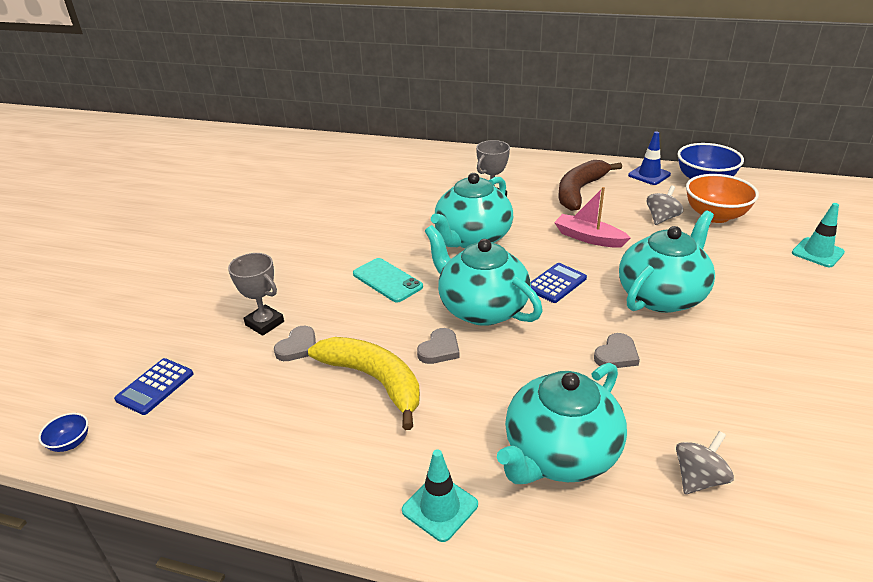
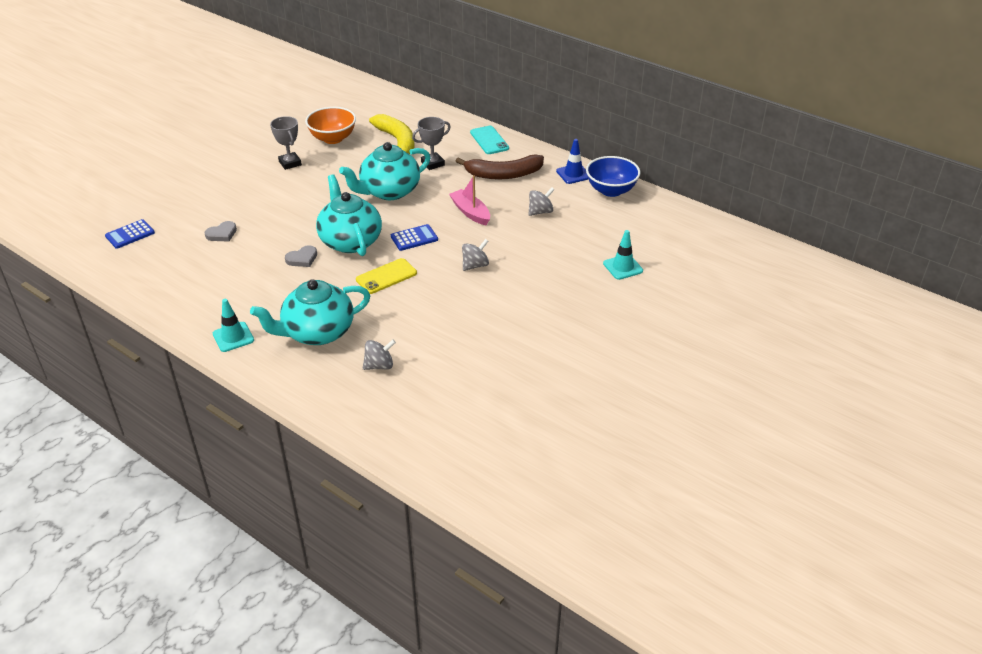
camera: 20 degrees right, 5 degrees up
blue bowl [38,413,88,452] -> none
grey trophy [228,253,284,336] -> grey trophy moved to [270,116,302,170]
yellow banana [308,337,420,430] -> yellow banana moved to [369,114,415,154]
turquoise phone [353,258,423,302] -> turquoise phone moved to [470,126,509,154]
brown banana [559,160,622,211] -> brown banana turned 150 degrees counterclockwise [456,154,544,179]
grey heart [594,333,640,368] -> none
turquoise teapot [619,211,715,313] -> grey spinning top [462,239,489,271]
orange bowl [686,174,759,223] -> orange bowl moved to [305,107,356,144]
none -> yellow phone [356,258,417,294]

